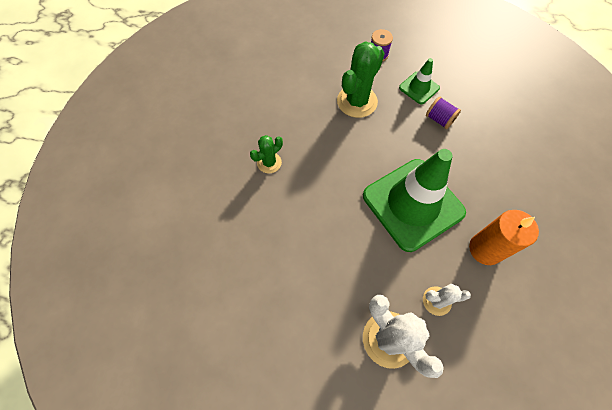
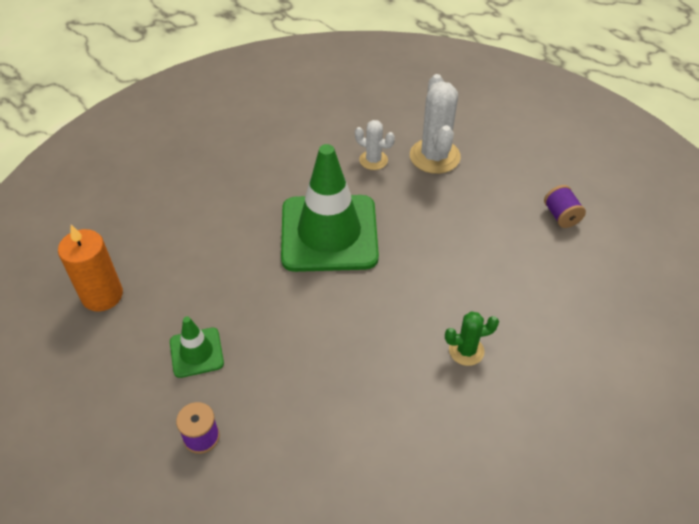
camera: 150 degrees left, 15 degrees down
green cactus [337,42,385,118] -> none
purple spool [426,96,461,129] -> purple spool moved to [544,185,586,228]
orange candle [469,210,539,265] -> orange candle moved to [58,225,123,311]

